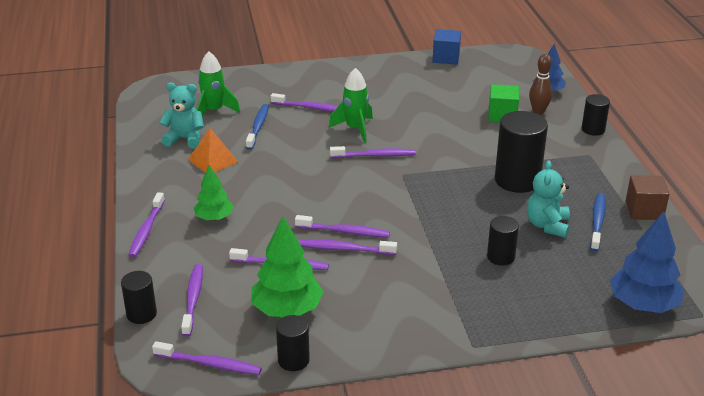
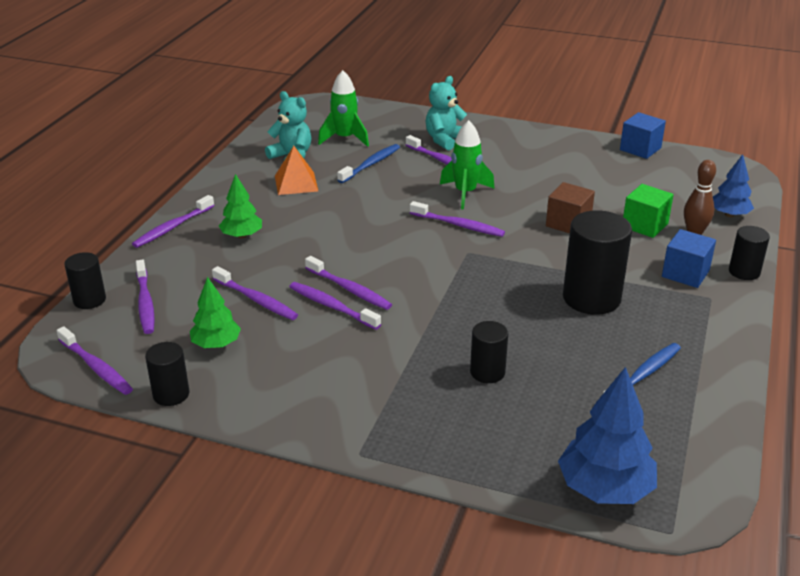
camera: 30 degrees right, 0 degrees up
purple toothbrush [181,264,203,337] -> purple toothbrush turned 135 degrees clockwise [136,260,155,334]
green tree [252,216,324,317] -> green tree [190,277,241,348], size x0.62
turquoise teddy bear [527,161,570,238] -> turquoise teddy bear moved to [426,76,467,151]
brown cube [626,175,669,220] -> brown cube moved to [546,182,595,233]
none -> blue cube [662,229,716,288]

